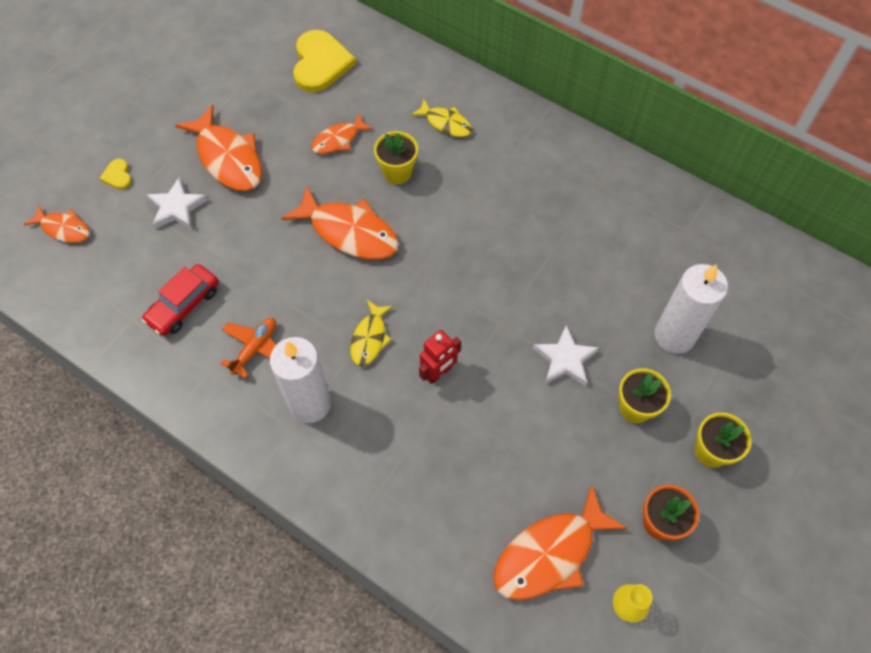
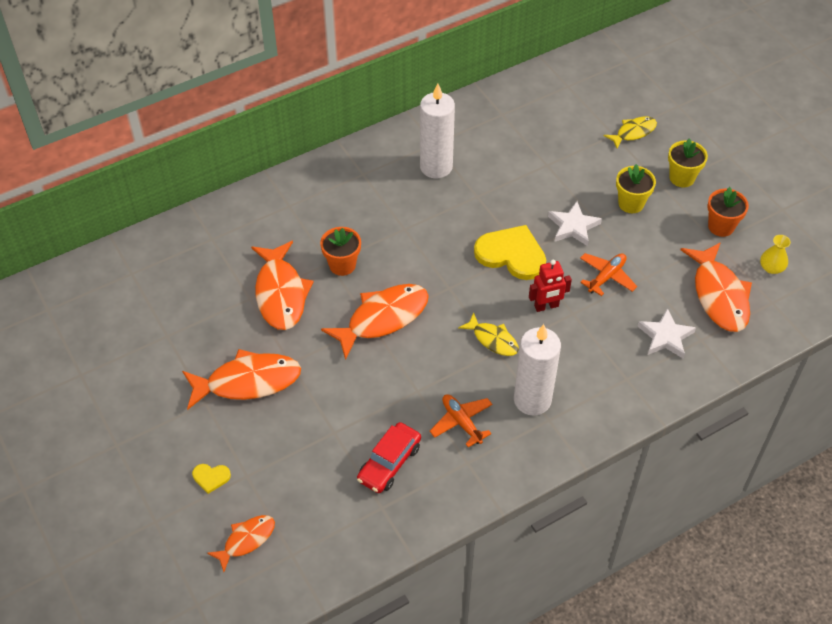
camera: 65 degrees left, 10 degrees down
red car [142,264,219,336] -> red car turned 60 degrees clockwise [357,422,421,493]
white star [146,178,208,229] -> white star moved to [637,308,696,359]
yellow heart [293,30,356,92] -> yellow heart moved to [474,225,546,280]
orange fish [311,113,373,154] -> orange fish [251,241,314,330], size x1.77
yellow flower pot [374,131,418,185] -> orange flower pot [320,227,361,276]
yellow fish [410,99,472,137] -> yellow fish moved to [604,116,657,149]
red robot [419,330,461,384] -> red robot turned 90 degrees clockwise [529,260,572,312]
white candle [655,264,728,354] -> white candle moved to [420,83,455,178]
none -> orange plane [580,253,637,296]

